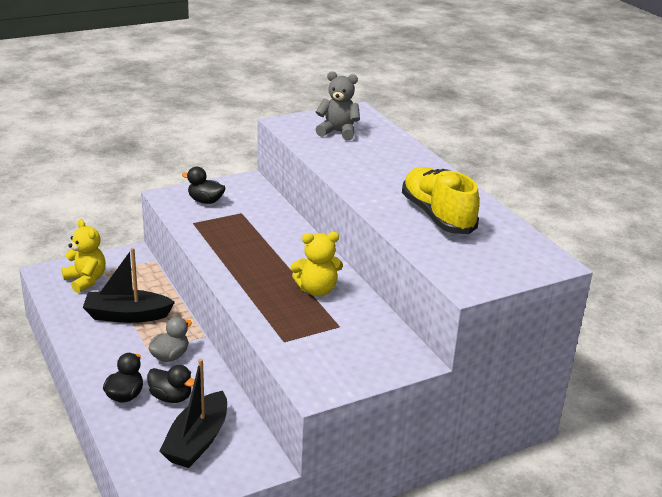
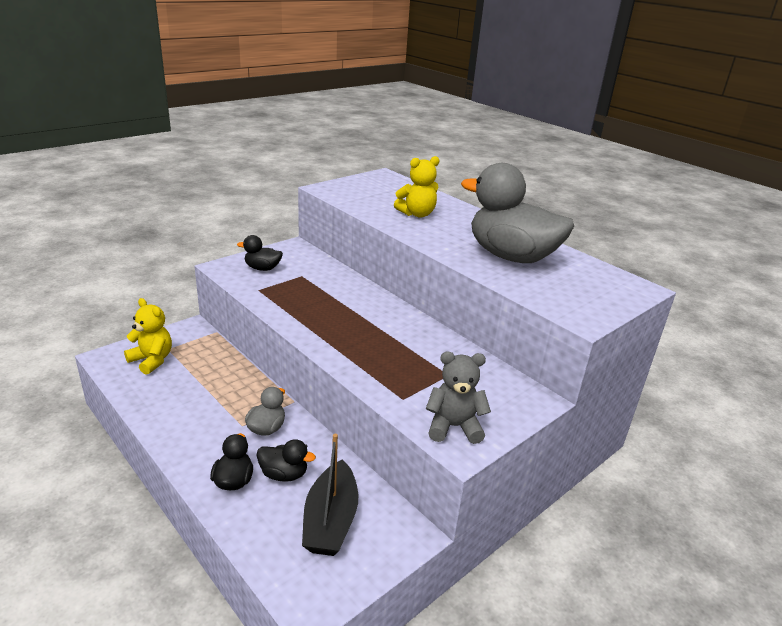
camera: 15 degrees left, 0 degrees up
black boat [83,248,175,323] -> none
yellow teddy bear [290,232,343,296] -> yellow teddy bear moved to [394,156,439,217]
grey teddy bear [315,71,360,141] -> grey teddy bear moved to [426,352,491,444]
yellow shoe [402,167,479,234] -> grey duck [461,163,574,263]

